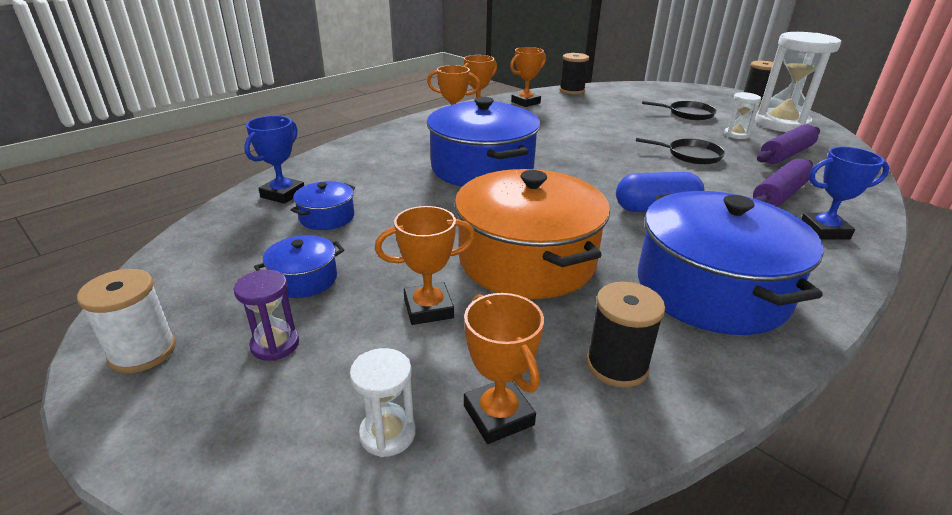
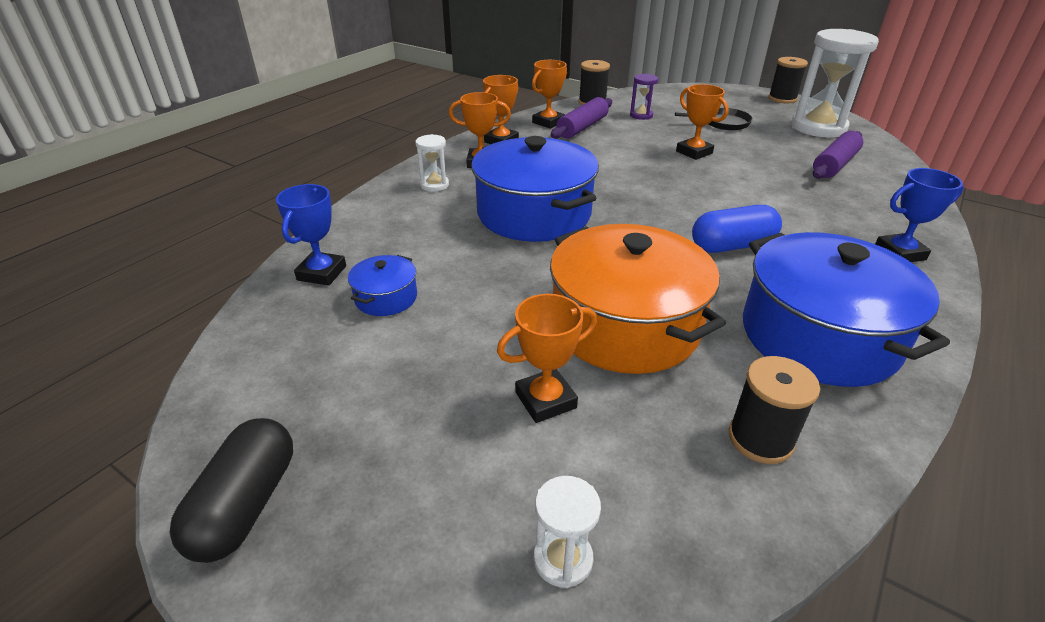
camera: 10 degrees left, 5 degrees up
white spool [77,269,176,373] -> black capsule [170,418,293,563]
purple hourglass [234,270,299,361] -> purple hourglass moved to [630,74,658,120]
blue pot [254,235,344,298] -> none
orange trophy [464,293,544,444] -> orange trophy moved to [676,84,729,160]
black pan [636,138,725,165] -> none
white hourglass [724,92,761,139] -> white hourglass moved to [415,134,449,192]
purple rolling pin [753,158,813,207] -> purple rolling pin moved to [550,97,612,139]

